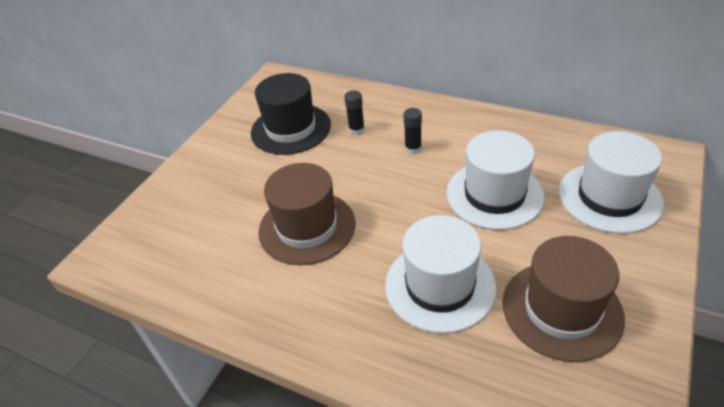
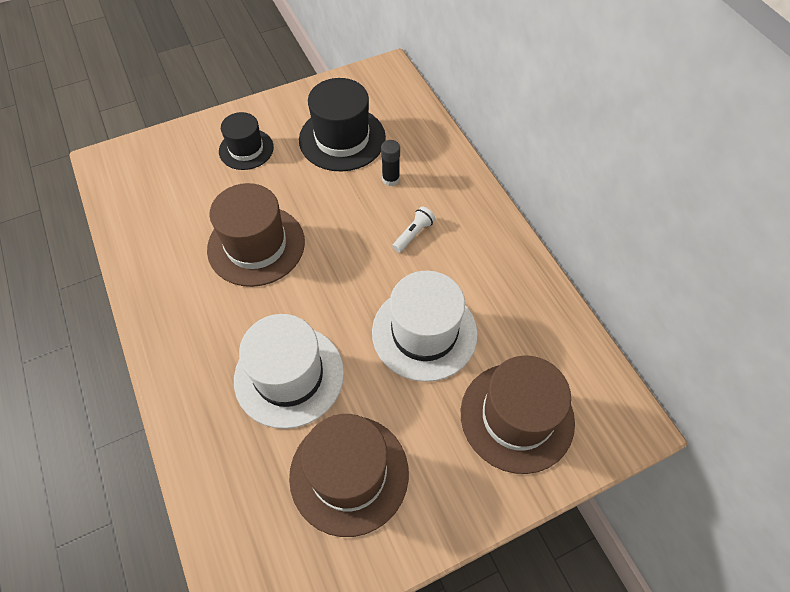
camera: 35 degrees right, 15 degrees up
black glue stick [404,108,422,154] -> white flashlight [392,206,435,252]
white hat [559,131,664,234] -> brown hat [461,355,575,474]
none -> black hat [219,112,274,170]

